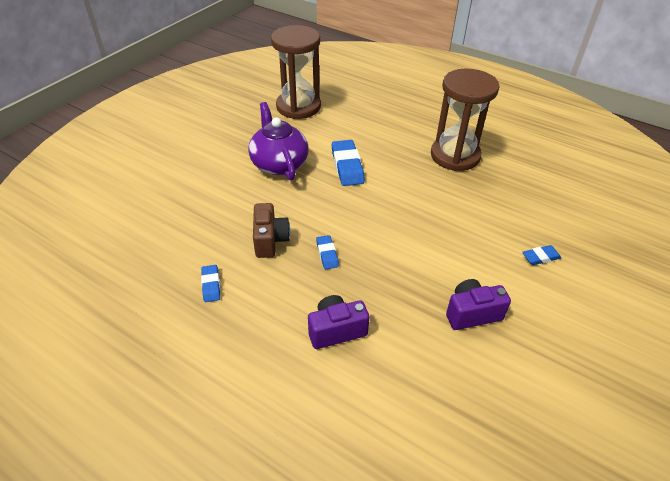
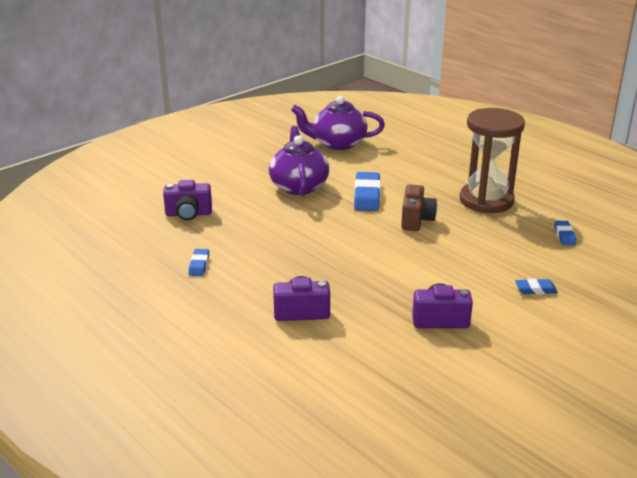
camera: 15 degrees right, 15 degrees down
brown camera [253,203,290,258] -> brown camera moved to [401,184,437,231]
brown hourglass [271,25,321,119] -> purple teapot [291,96,385,150]
blue eraser [316,235,339,270] -> blue eraser moved to [555,221,576,245]
none -> purple camera [163,180,212,221]

